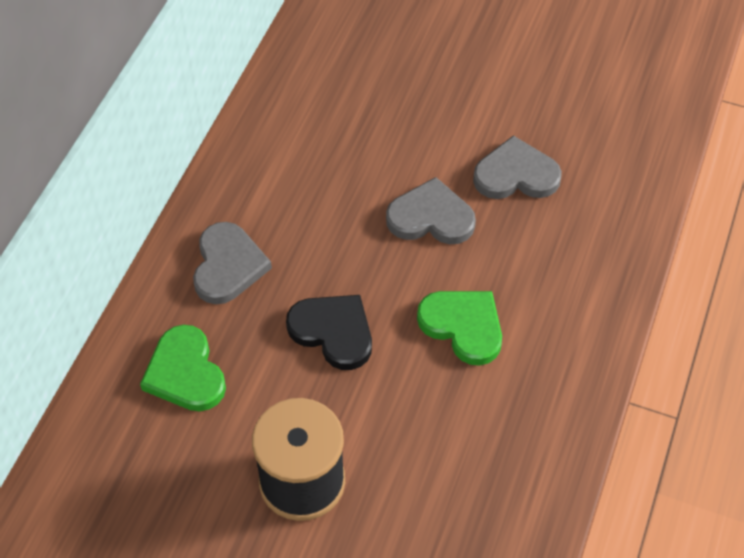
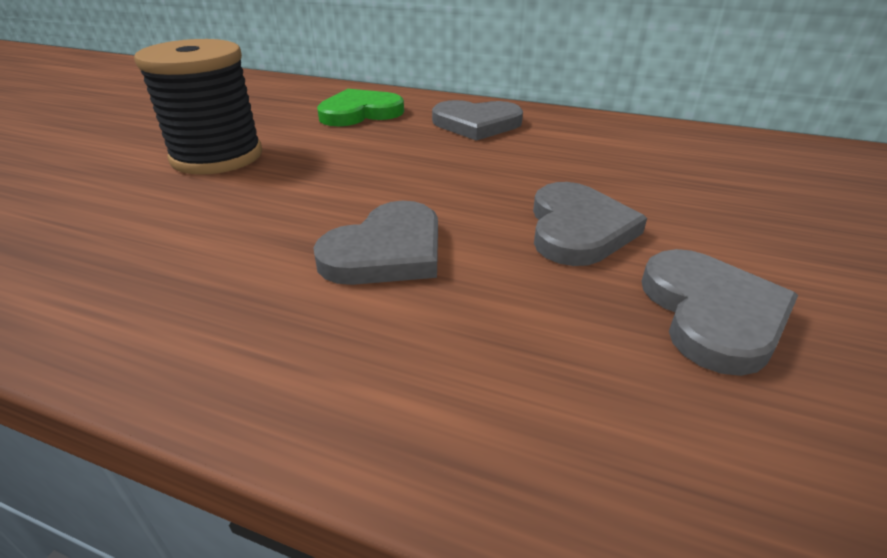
camera: 90 degrees right, 20 degrees down
black heart [286,295,372,370] -> none
green heart [417,291,502,366] -> grey heart [313,201,438,285]

